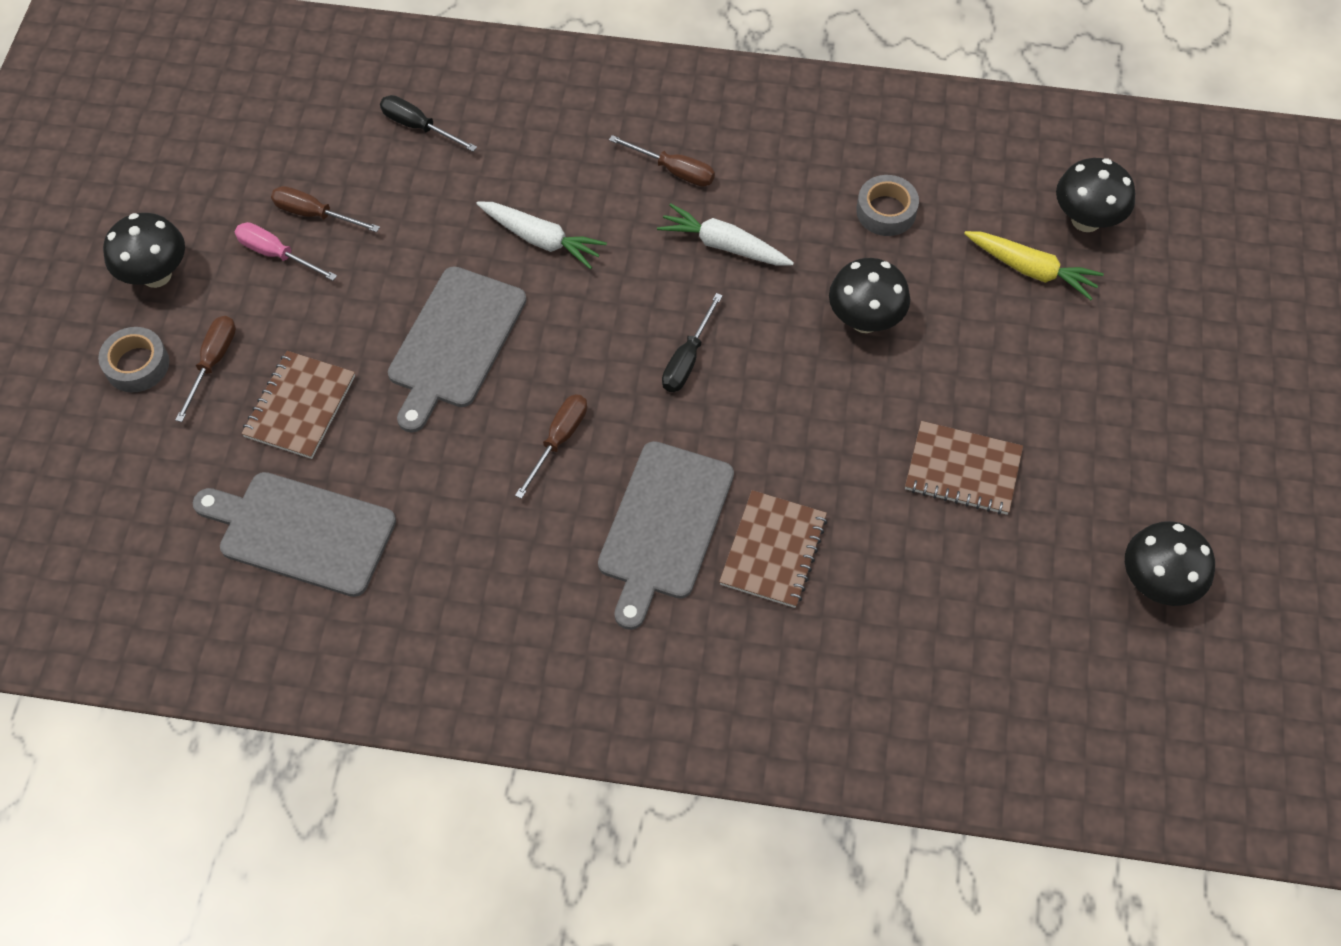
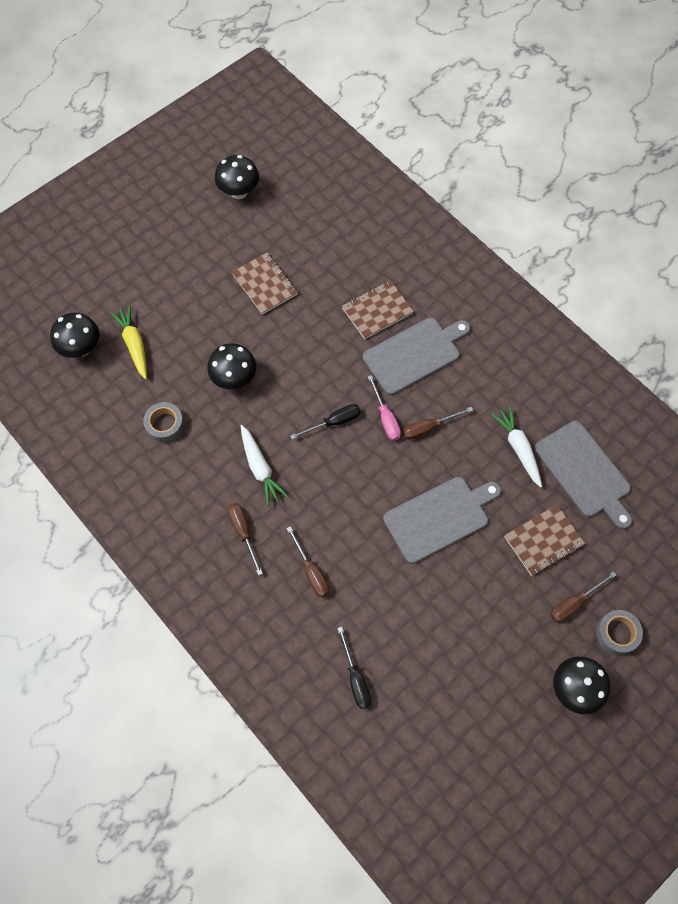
camera: 140 degrees left, 5 degrees up
pink screwdriver [235,222,337,281] -> pink screwdriver moved to [368,375,401,441]
brown screwdriver [271,186,380,232] -> brown screwdriver moved to [286,526,329,597]
white carrot [476,201,607,269] -> white carrot moved to [491,406,542,488]

